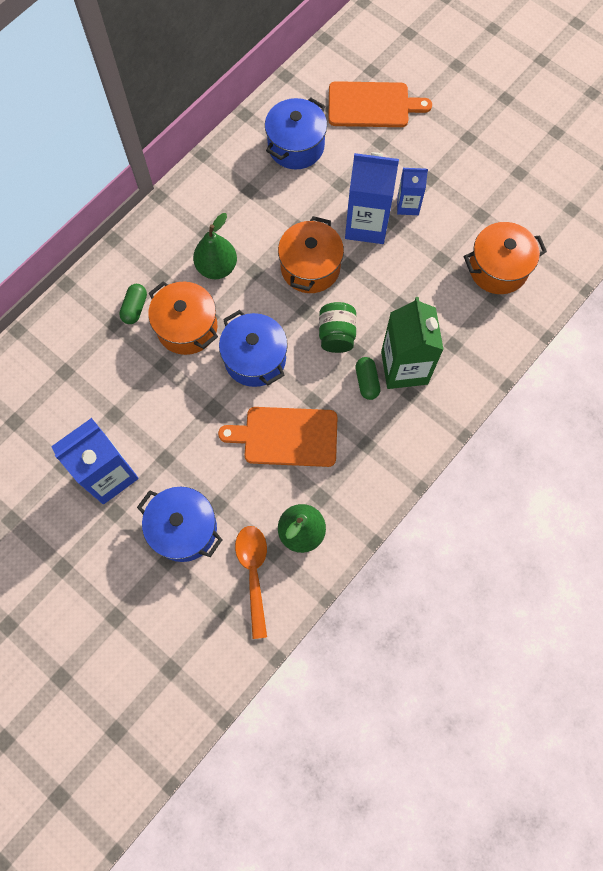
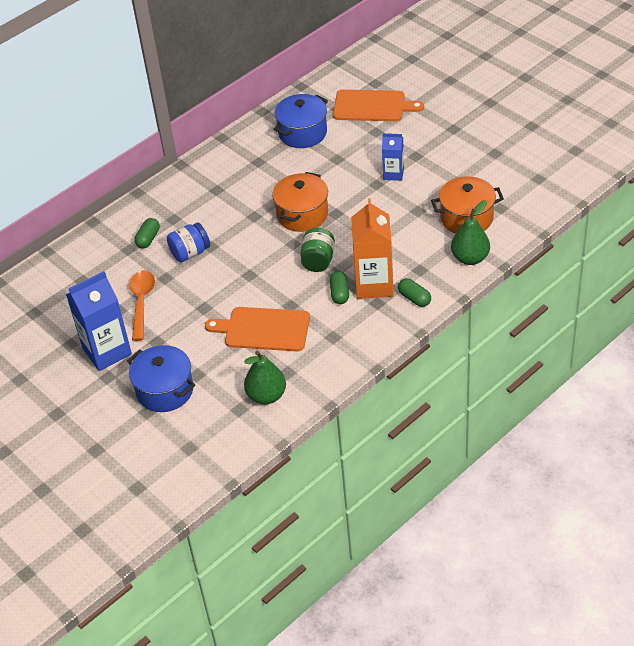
camera: 10 degrees right, 25 degrees down
orange pot [148,281,218,355] -> blue jar [167,223,210,262]
green pear [193,213,237,279] -> green pear moved to [451,200,490,265]
blue pot [219,310,288,387] -> none
orange spoon [235,526,267,639] -> orange spoon moved to [130,270,155,341]
blue carton [345,152,399,244] -> none
green carton [381,297,444,389] -> orange carton [351,198,394,299]
none -> green capsule [398,278,431,307]

